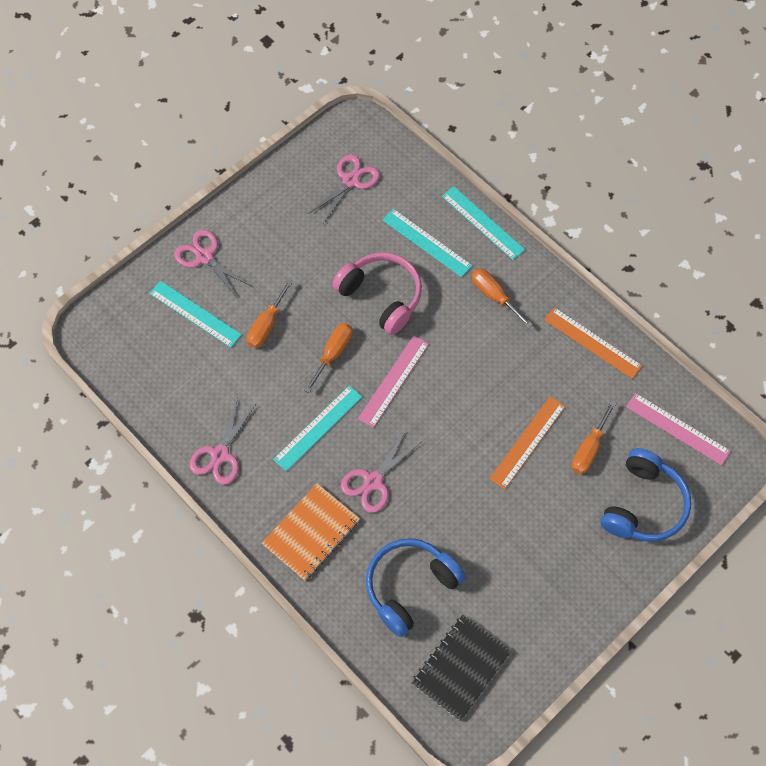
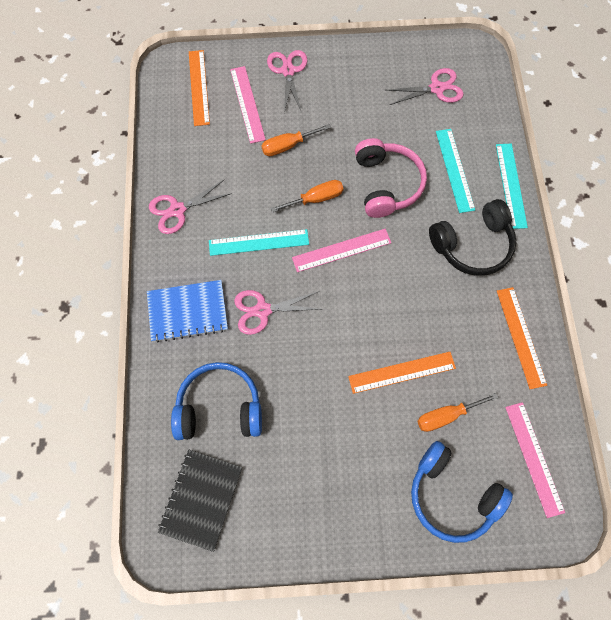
camera: 40 degrees right, 5 degrees up
turquoise ruler [149,281,242,348] -> pink ruler [230,66,266,144]
orange notebook [262,483,360,580] -> blue notebook [147,280,228,343]
black notebook [412,615,511,721] -> black notebook turned 60 degrees counterclockwise [158,450,242,552]
orange screwdriver [472,269,533,328] -> black headphones [429,199,516,276]
blue headphones [600,448,691,542] -> blue headphones turned 60 degrees clockwise [411,441,513,543]
none -> orange ruler [189,50,210,126]

